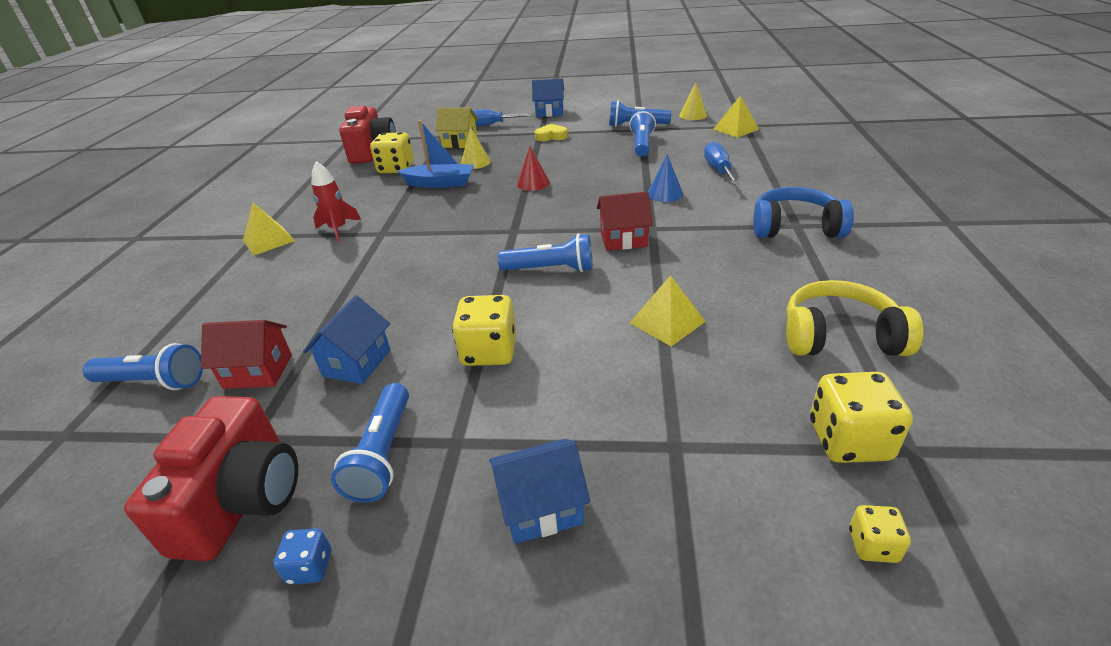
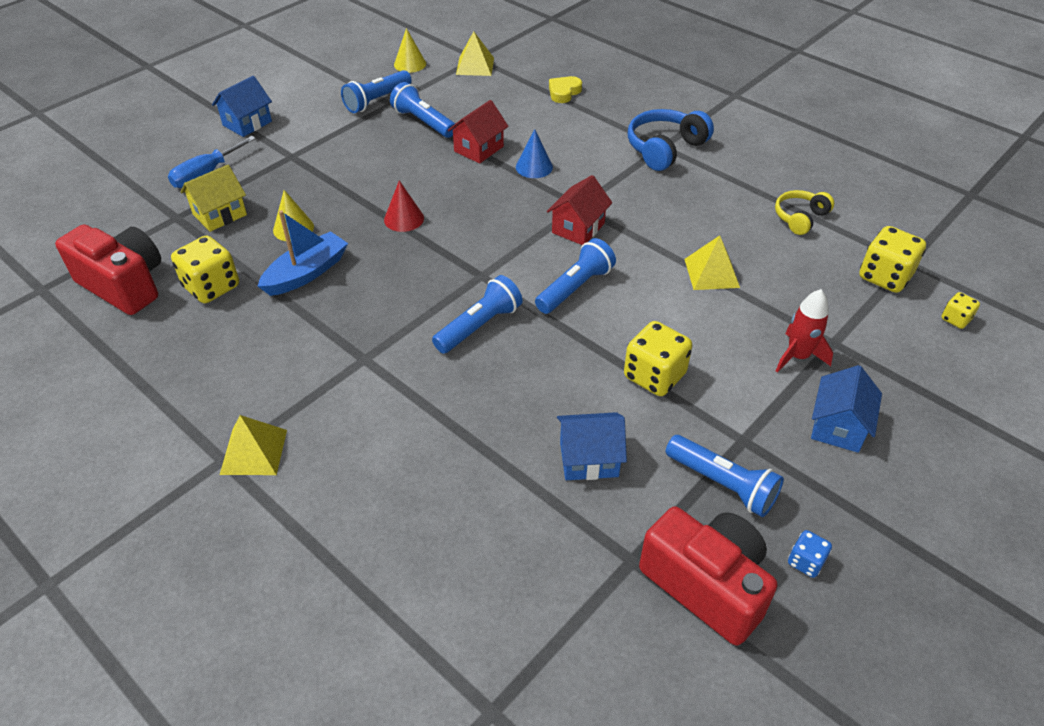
camera: 55 degrees left, 10 degrees up
blue flashlight [82,343,203,390] -> blue flashlight moved to [432,275,522,354]
red house [201,320,292,389] -> red house moved to [448,100,509,163]
blue house [303,295,390,384] -> blue house turned 60 degrees counterclockwise [557,412,627,480]
red rocket [312,161,361,242] -> red rocket moved to [776,289,833,373]
yellow heart [535,124,568,141] -> yellow heart moved to [549,76,582,103]
blue screwdriver [704,141,740,185] -> none
yellow headphones [786,280,923,356] -> yellow headphones [775,190,834,235], size x0.63

